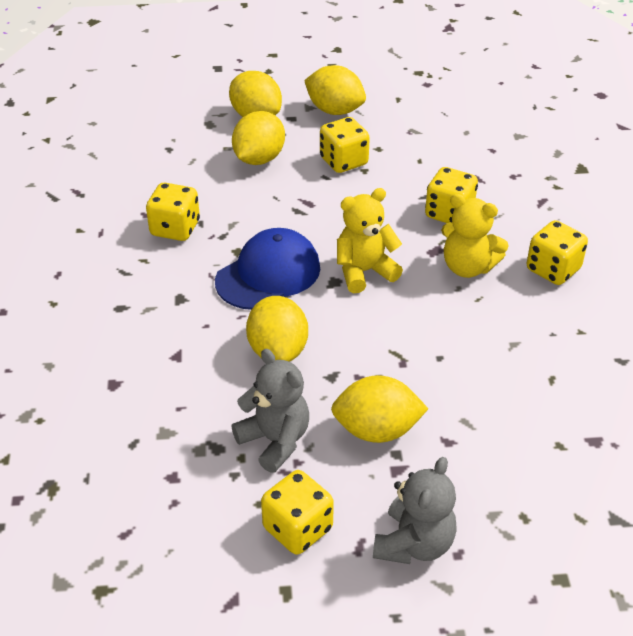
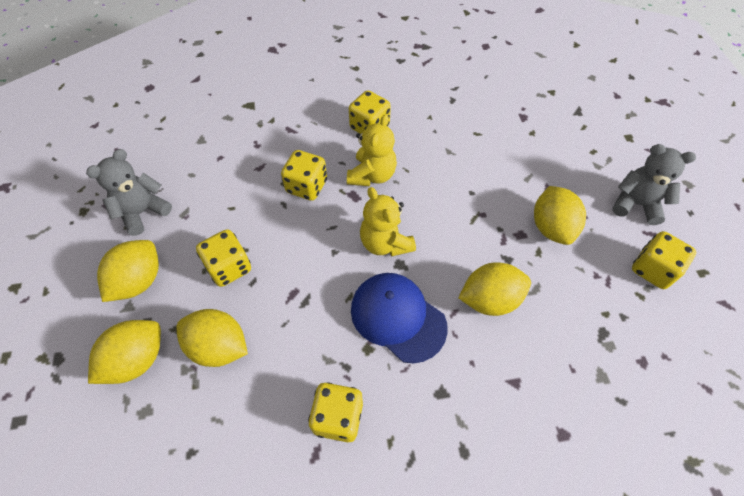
camera: 95 degrees left, 15 degrees up
grey teddy bear [231,349,309,473] -> grey teddy bear moved to [86,149,172,236]

